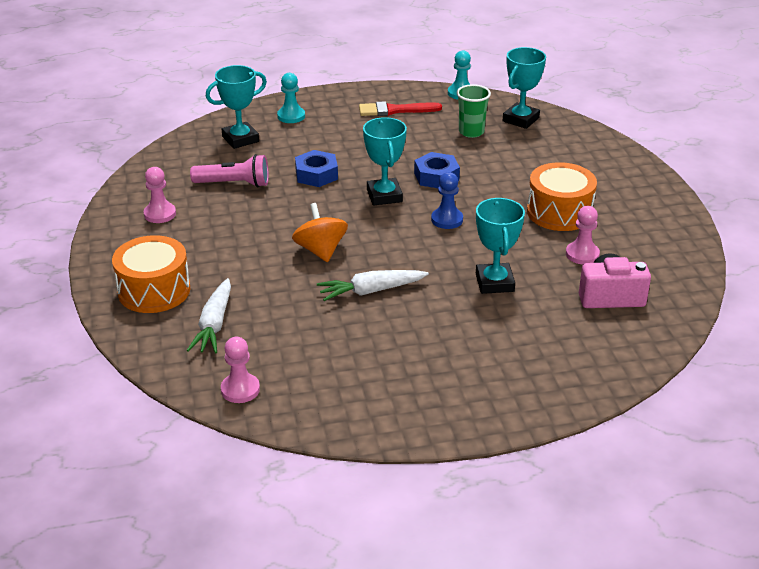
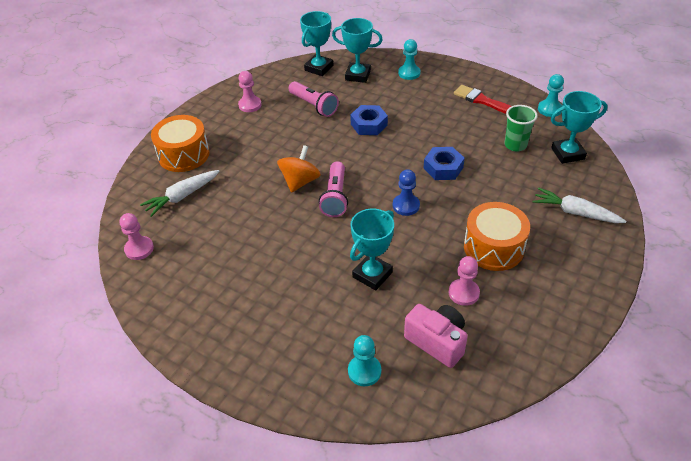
camera: 45 degrees right, 10 degrees up
white carrot [317,270,429,301] -> white carrot moved to [533,187,626,223]
turquoise trophy [363,117,407,206] -> turquoise trophy moved to [300,11,333,76]
none -> pink flashlight [319,161,348,217]
none -> turquoise pawn [348,335,381,386]

